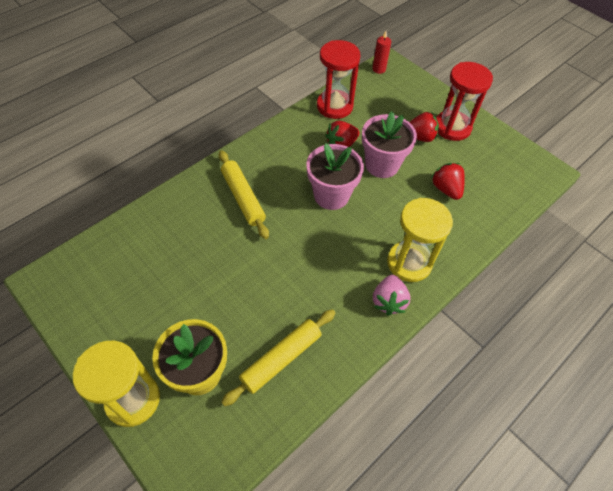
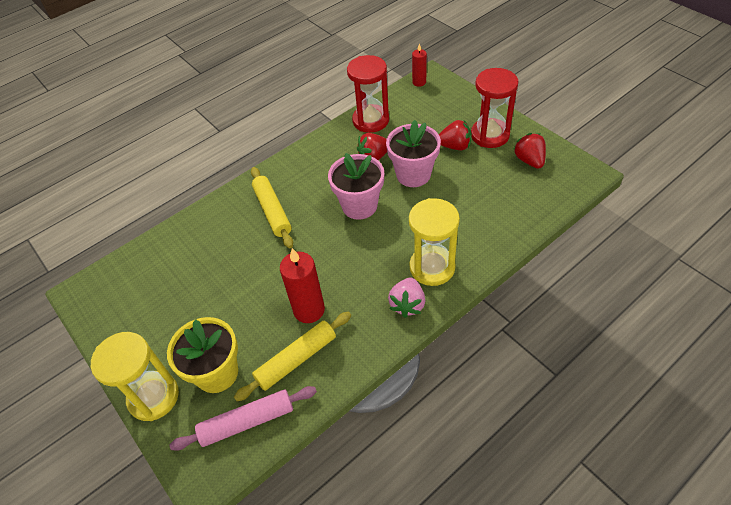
camera: 10 degrees right, 5 degrees down
red strawberry [431,163,465,200] -> red strawberry moved to [513,133,546,169]
none -> pink rolling pin [169,386,317,451]
none -> red candle [280,248,325,323]

